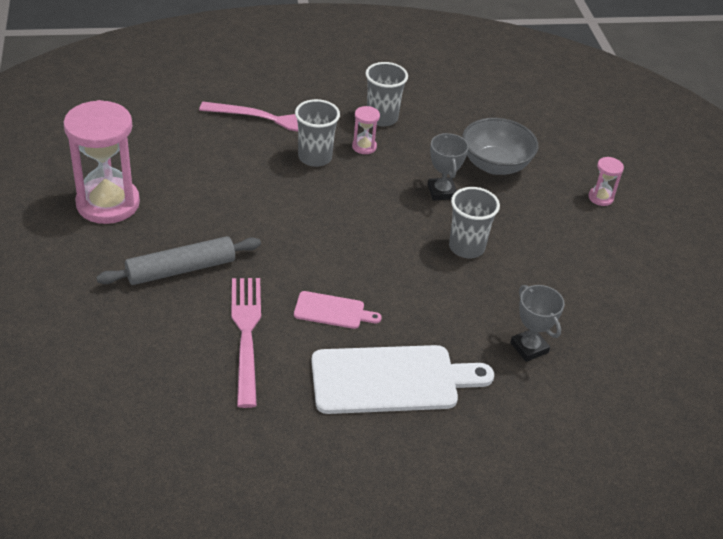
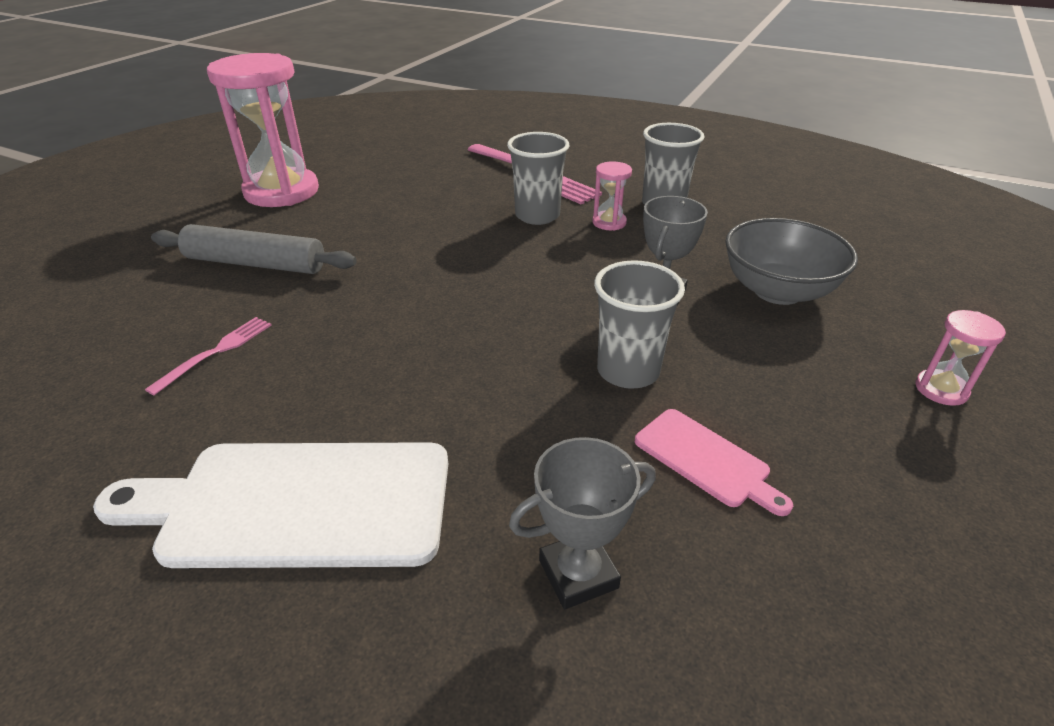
camera: 40 degrees right, 5 degrees down
pink fork [231,278,261,408] -> pink fork [145,317,271,396], size x0.53
pink cutting board [294,291,382,329] -> pink cutting board moved to [635,409,793,516]
white cutting board [311,345,494,414] -> white cutting board turned 150 degrees clockwise [93,442,448,568]
grey trophy [510,285,565,362] -> grey trophy turned 60 degrees clockwise [509,437,656,609]

